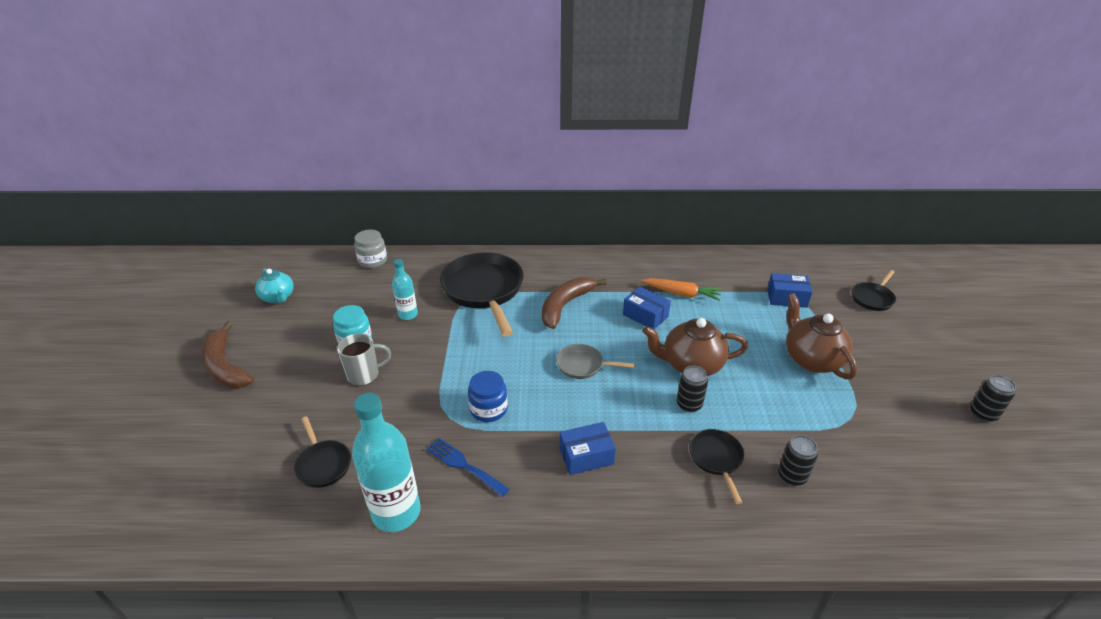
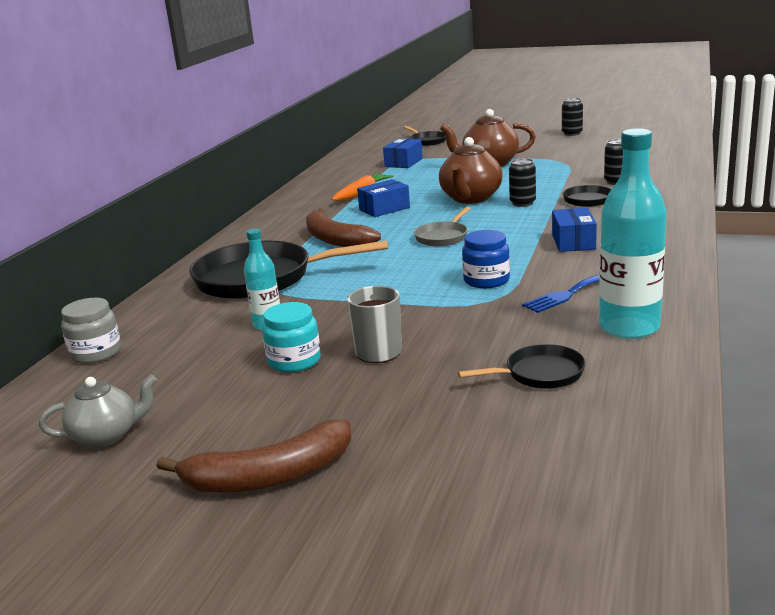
camera: 70 degrees left, 15 degrees down
turquoise teapot [255,268,294,303] -> grey teapot [39,375,157,448]

